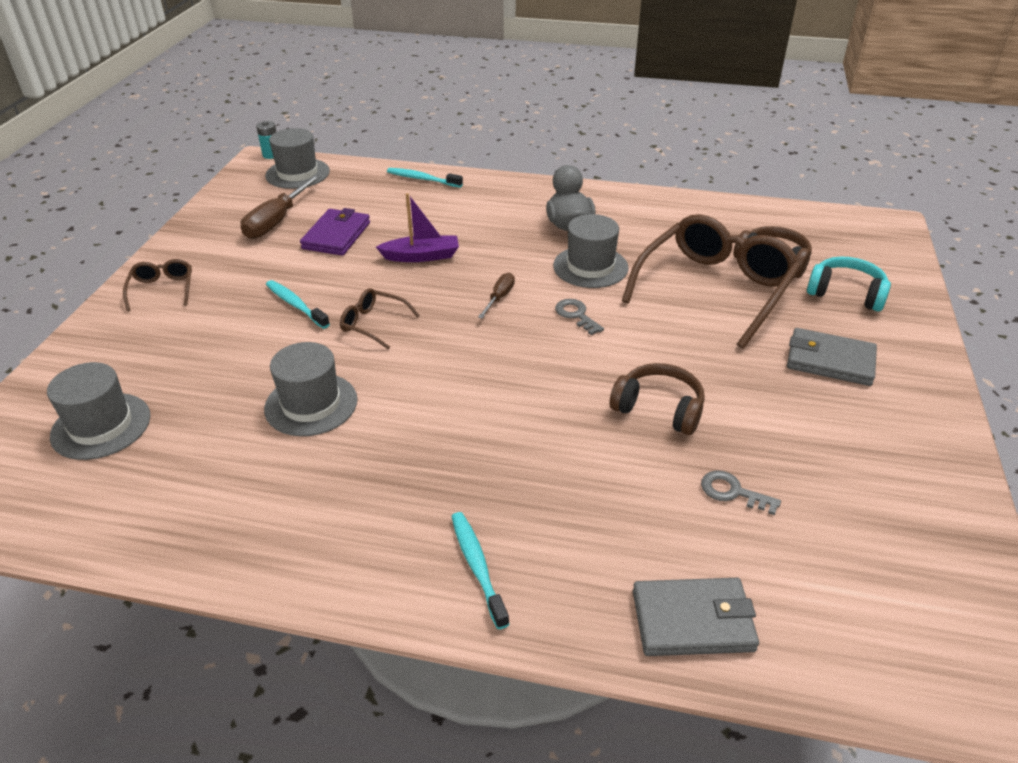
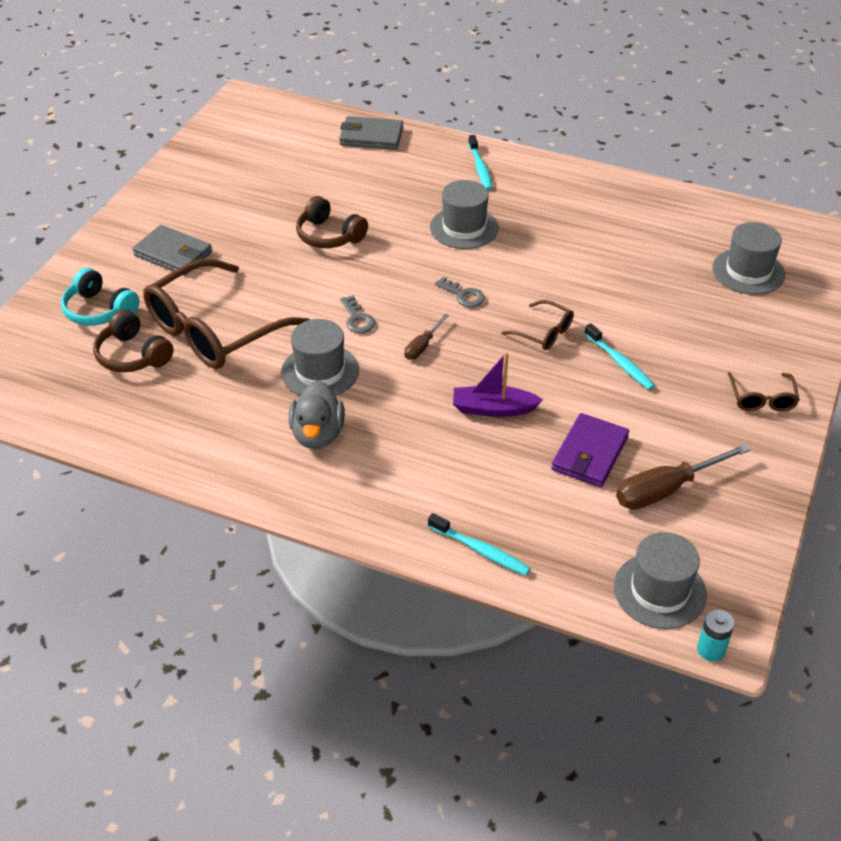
camera: 170 degrees left, 5 degrees up
brown screwdriver [240,175,321,239] -> brown screwdriver turned 150 degrees counterclockwise [616,444,750,510]
grey hat [264,342,357,436] -> grey hat moved to [430,180,499,249]
grey key [701,470,781,515] -> grey key moved to [435,276,485,307]

